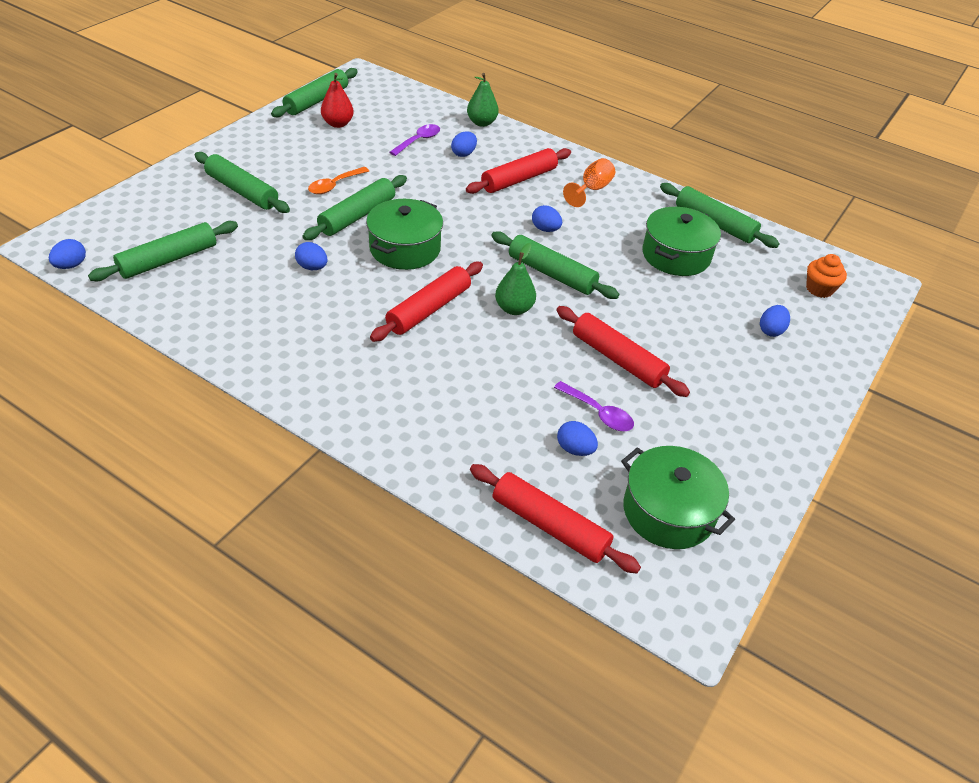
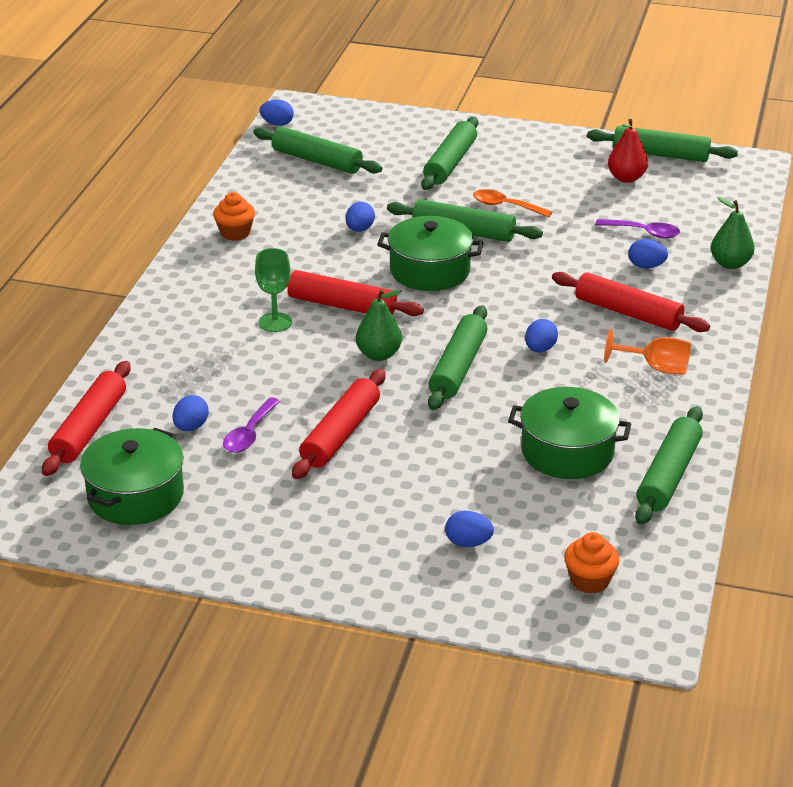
camera: 75 degrees right, 10 degrees down
none -> orange cupcake [213,192,255,241]
none -> green goblet [255,248,292,332]

